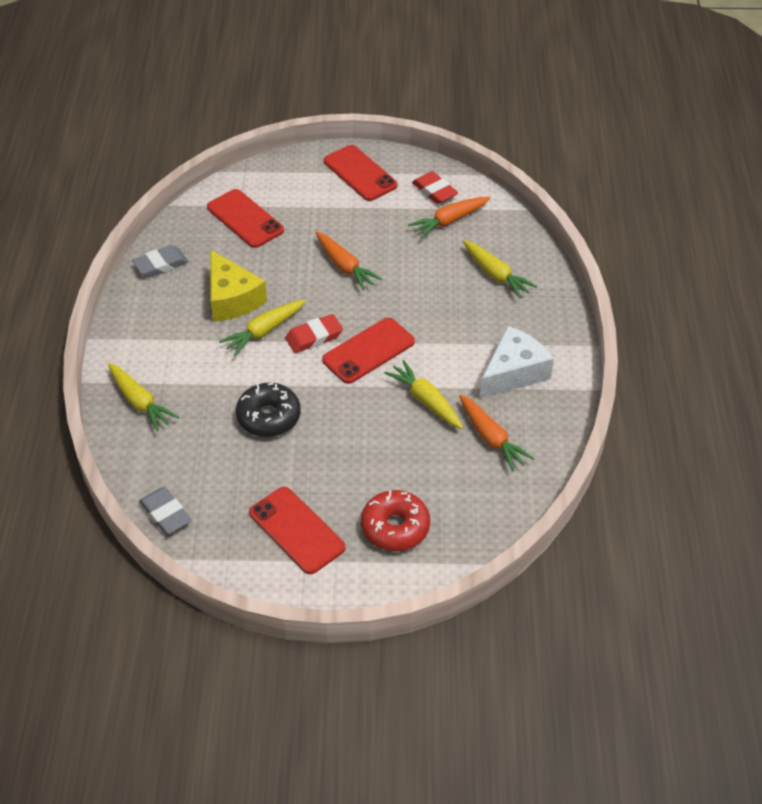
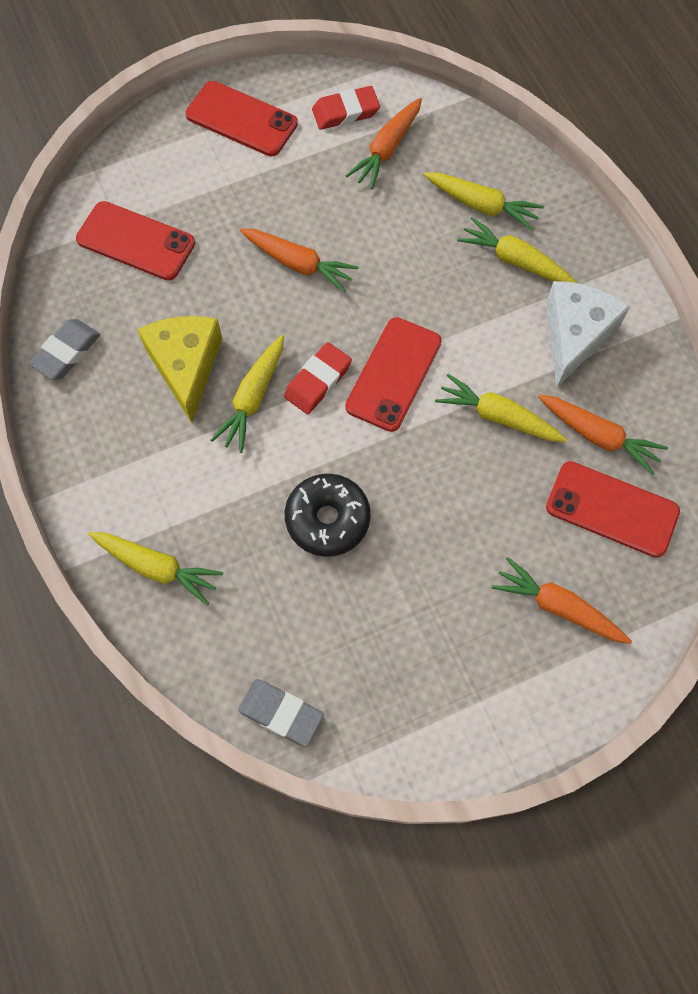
camera: 25 degrees left, 20 degrees up
yellow cheese [211,250,267,322] -> yellow cheese turned 135 degrees counterclockwise [137,316,222,423]
red phone [249,487,345,574] -> red phone moved to [546,461,680,558]
red donut [361,490,430,551] -> orange carrot [492,557,632,644]
red eraser [412,171,458,204] -> red eraser turned 45 degrees counterclockwise [312,86,380,130]
none -> yellow carrot [457,217,577,283]

